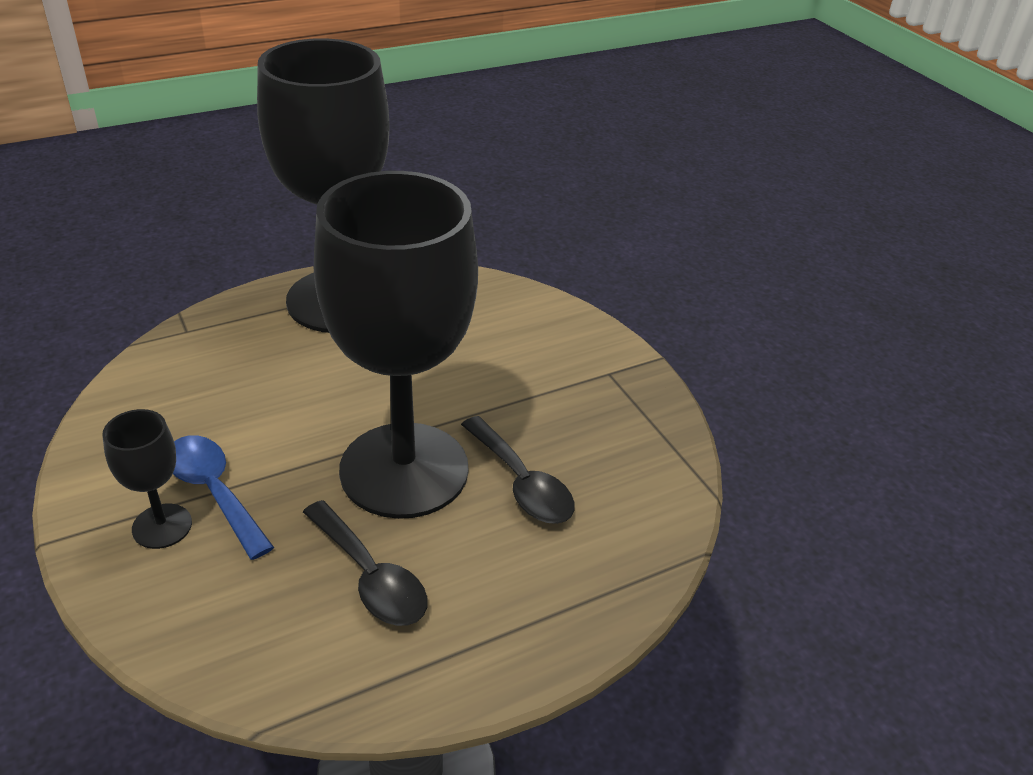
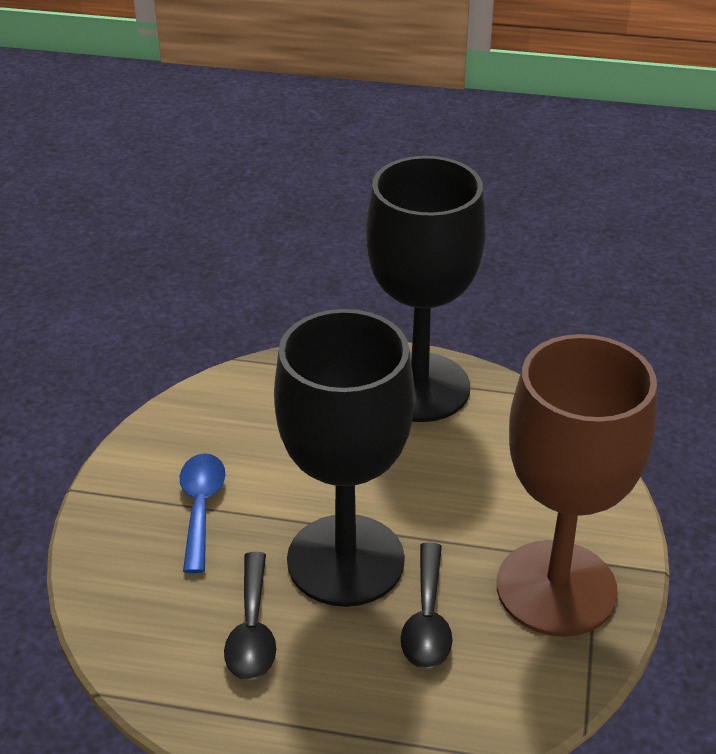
camera: 40 degrees right, 0 degrees up
black goblet [102,409,192,549] -> none
none -> brown goblet [497,334,657,637]

